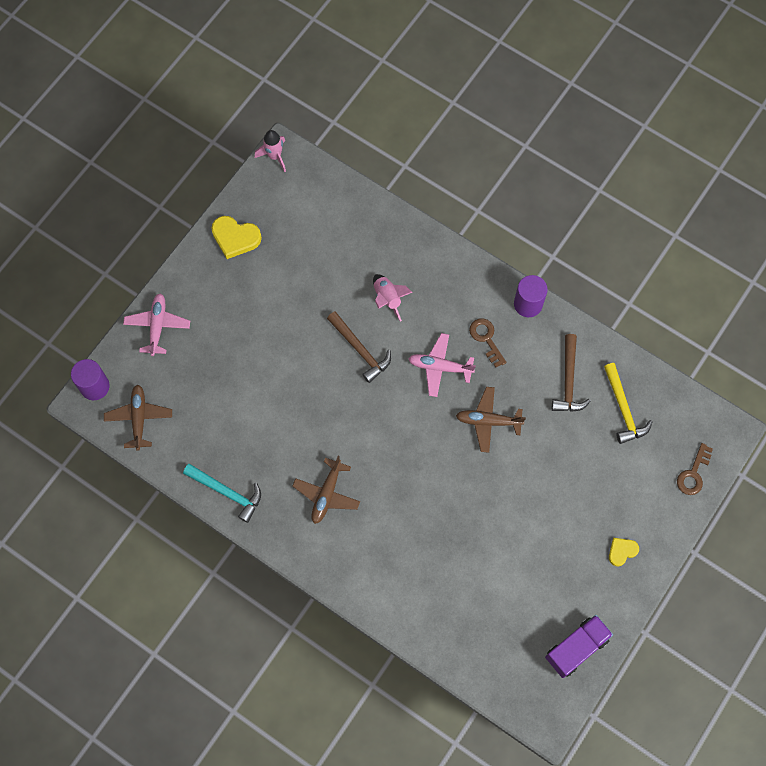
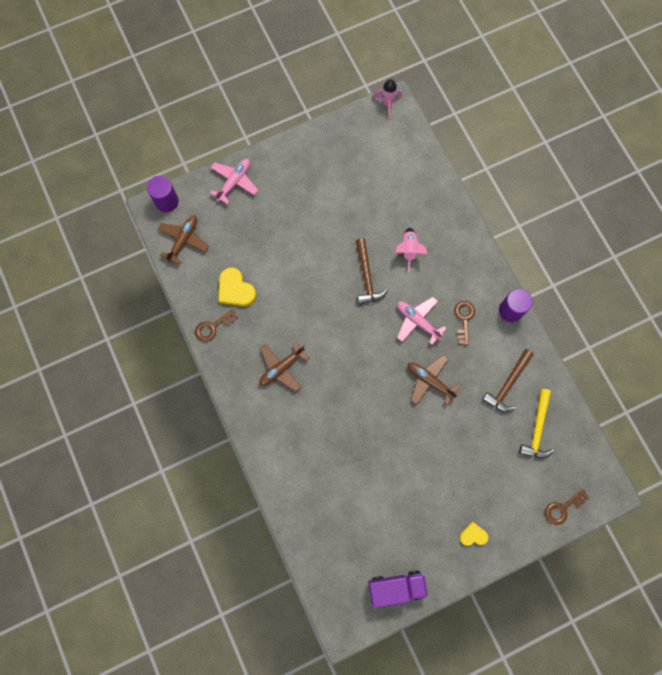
camera: 30 degrees right, 5 degrees up
turquoise hammer [183,464,261,523] -> brown key [195,309,238,342]
yellow heart [211,216,262,259] -> yellow heart moved to [219,267,256,306]

